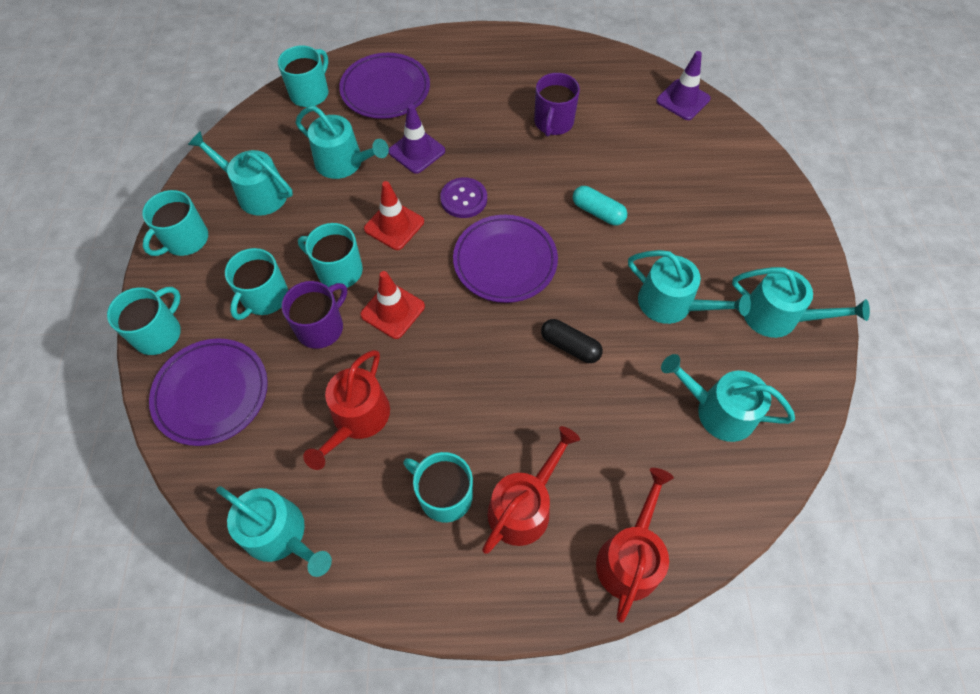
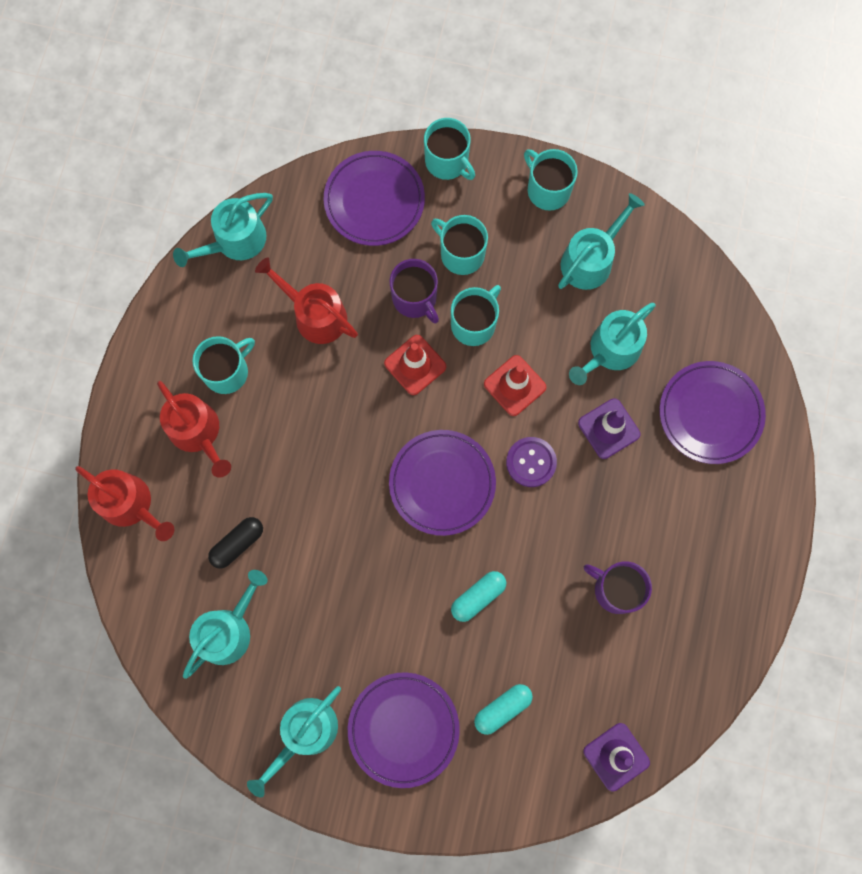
camera: 105 degrees right, 15 degrees up
turquoise mug [278,46,329,107] -> none
black capsule [541,319,603,363] -> black capsule moved to [208,517,263,568]
turquoise watering can [628,250,751,324] -> none
none -> purple plate [348,672,460,788]
none -> turquoise capsule [474,684,533,735]

